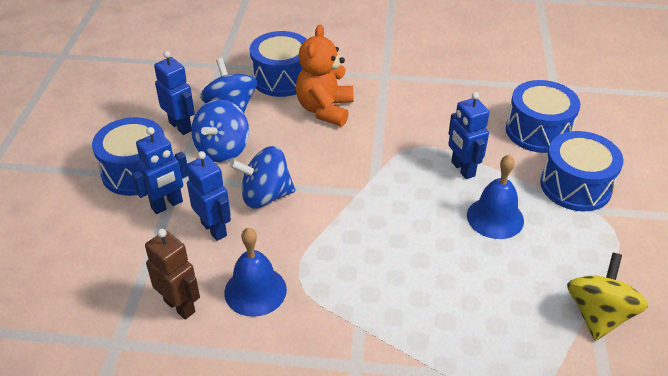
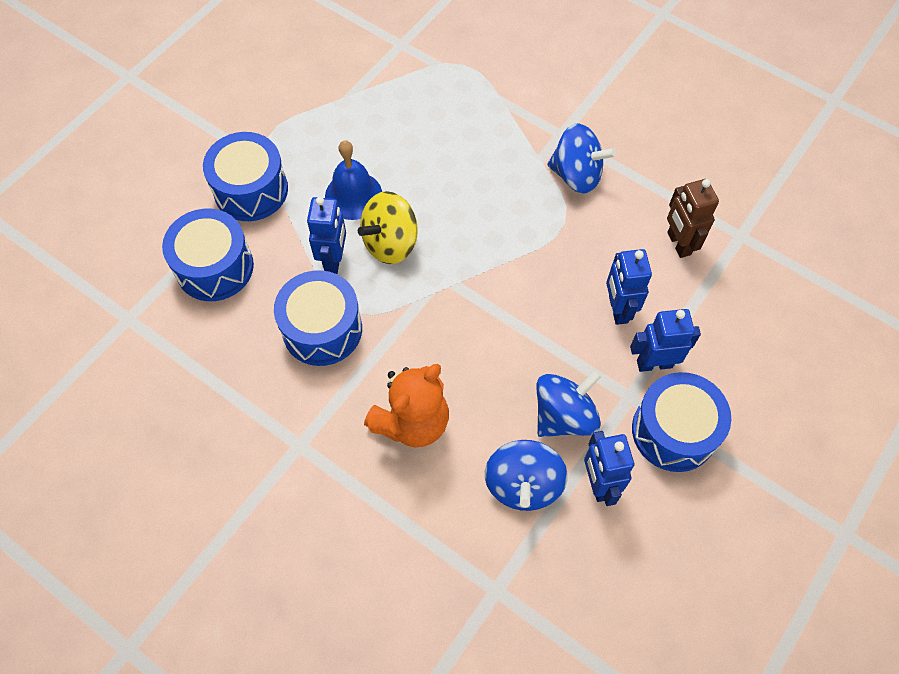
camera: 150 degrees left, 20 degrees up
blue bell [224,228,287,317] -> none
blue spinning top [230,146,295,209] -> blue spinning top moved to [547,123,616,194]
blue drum [250,31,307,97] -> blue drum moved to [274,270,362,366]
yellow spinning top [567,253,648,341] -> yellow spinning top moved to [358,191,418,264]

